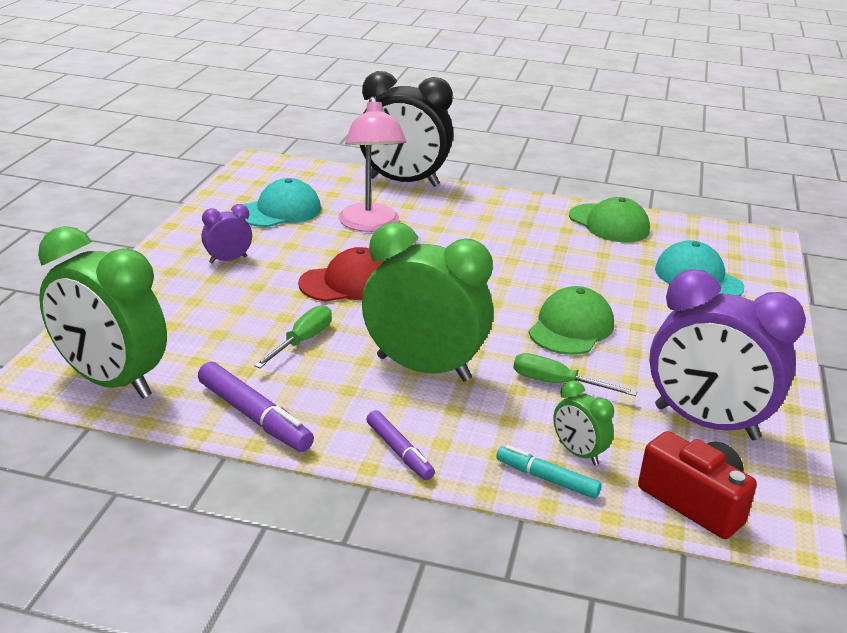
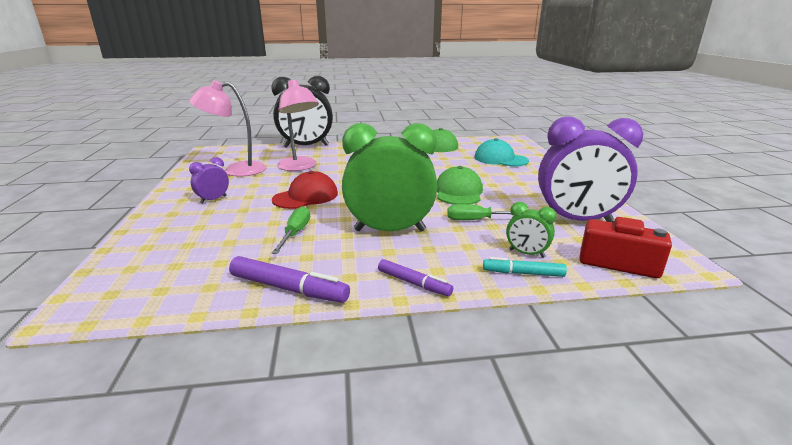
camera: 20 degrees left, 5 degrees down
green clock [38,226,167,399] -> none
turquoise cap [243,178,321,227] -> pink lamp [189,80,266,177]

